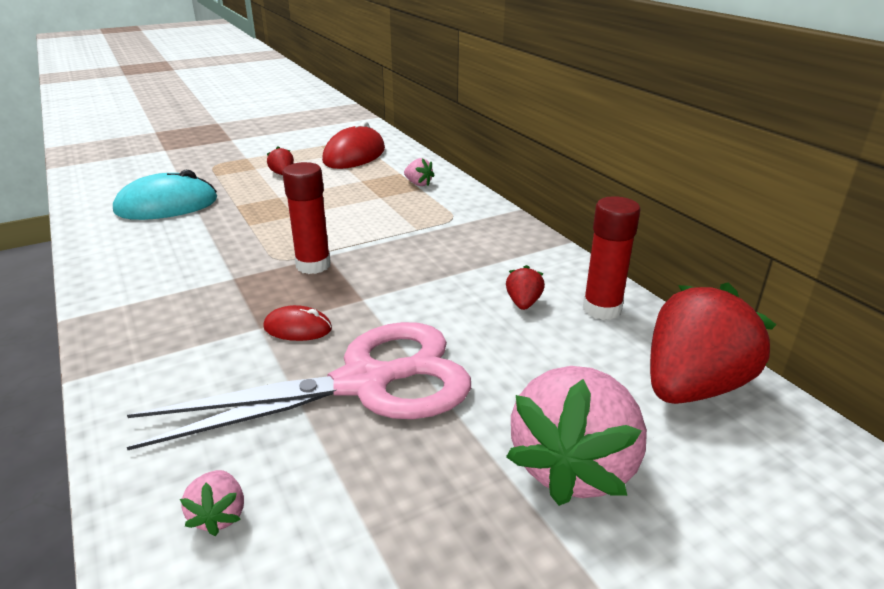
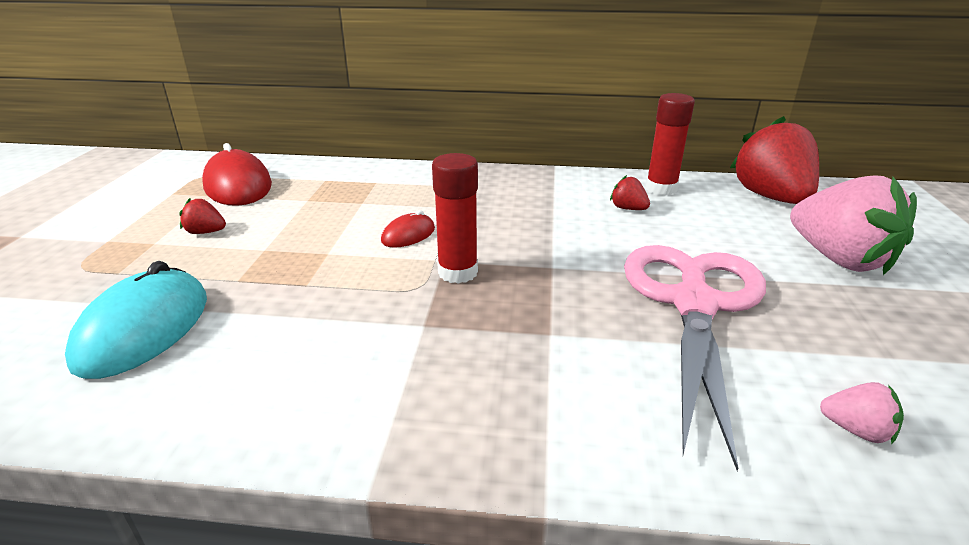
camera: 55 degrees left, 0 degrees up
red mouse [263,305,332,341] -> red mouse moved to [381,210,435,248]
pink strawberry [404,158,435,186] -> none

